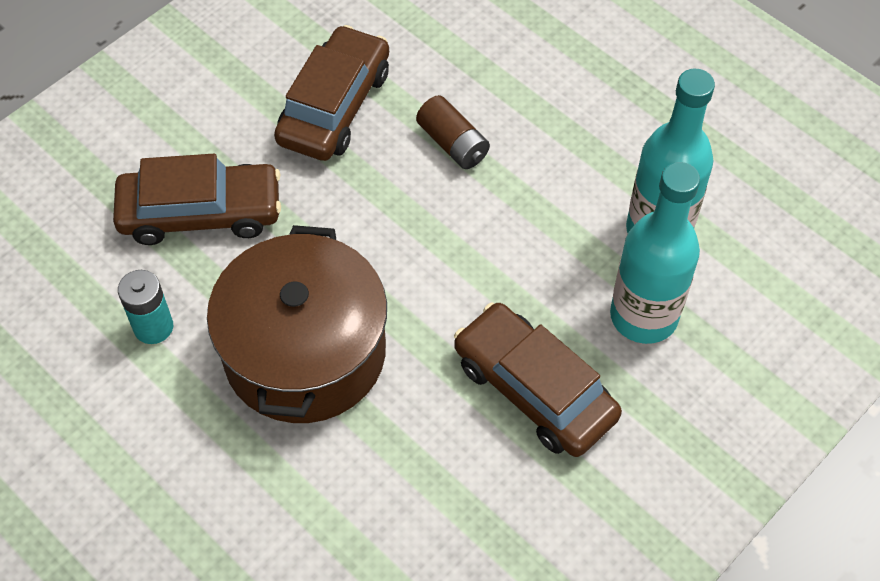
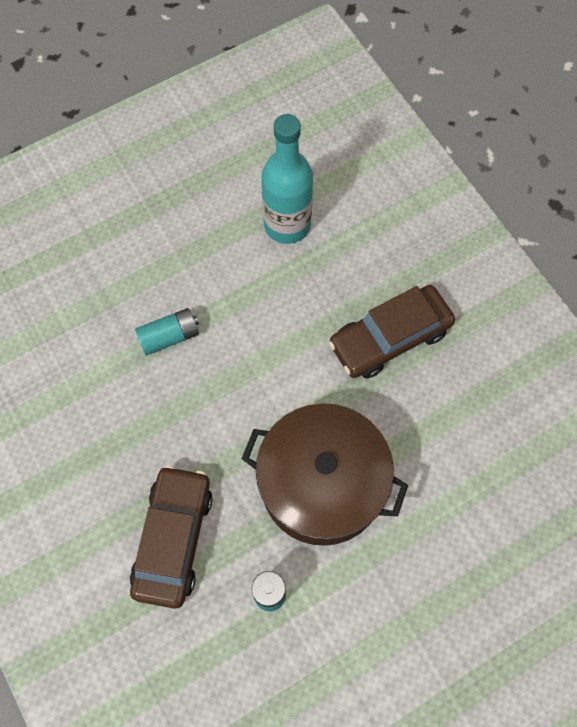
camera: 75 degrees left, 10 degrees up
brown car [274,25,389,161] -> none
brown battery [416,95,490,169] -> turquoise battery [135,308,199,355]
turquoise bottle [610,162,700,344] -> none

